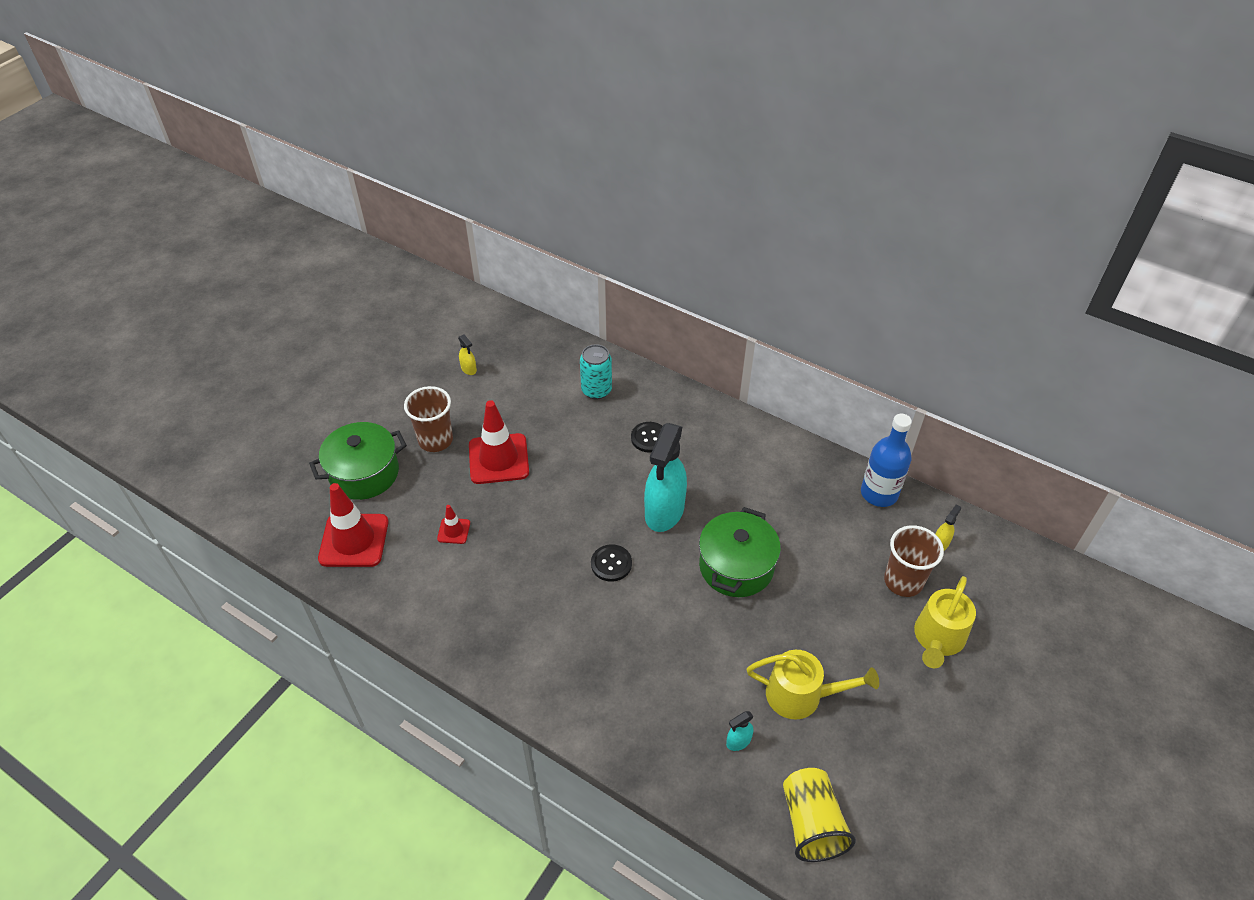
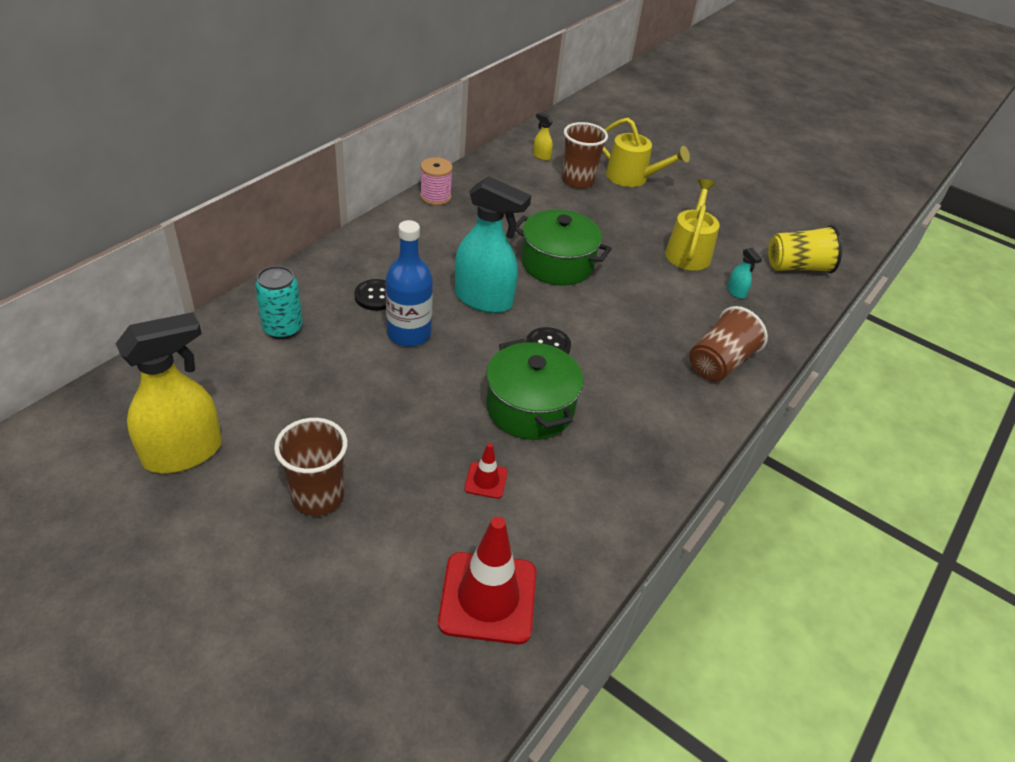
camera: 90 degrees left, 5 degrees down
green pot [309,422,407,500] -> green pot moved to [486,339,583,440]
yellow spray bottle [458,335,477,375] -> yellow spray bottle [116,312,222,473], size x2.44
red traffic cone [469,400,529,484] -> none
blue bottle [861,414,912,507] -> blue bottle moved to [386,220,433,347]
none -> pink spool [420,157,453,206]
none -> brown cup [689,306,768,382]

